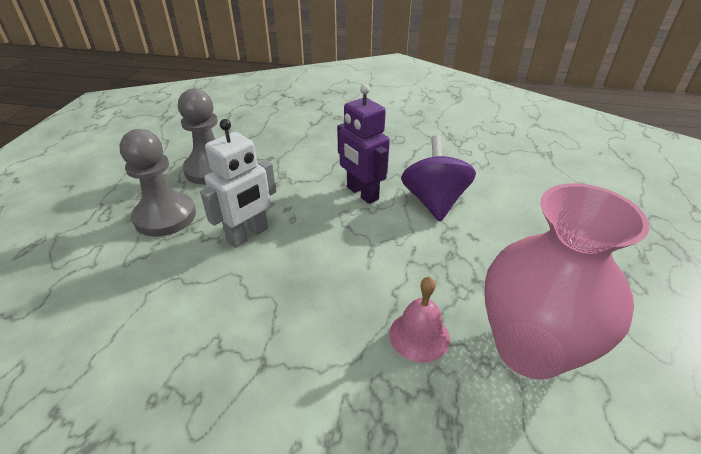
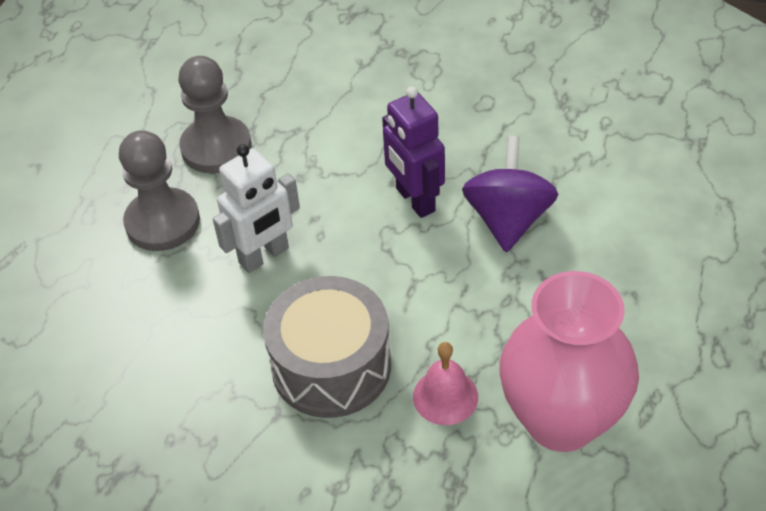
camera: 10 degrees right, 10 degrees up
none -> grey drum [263,276,391,418]

